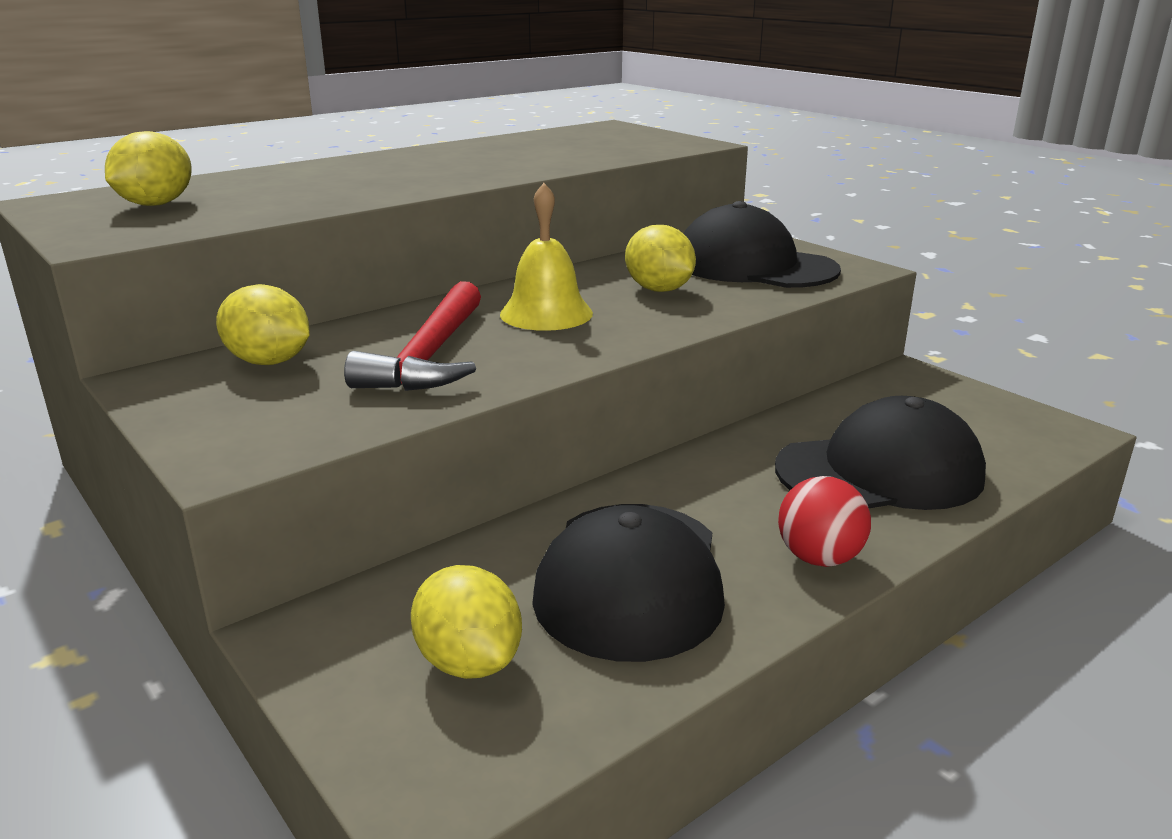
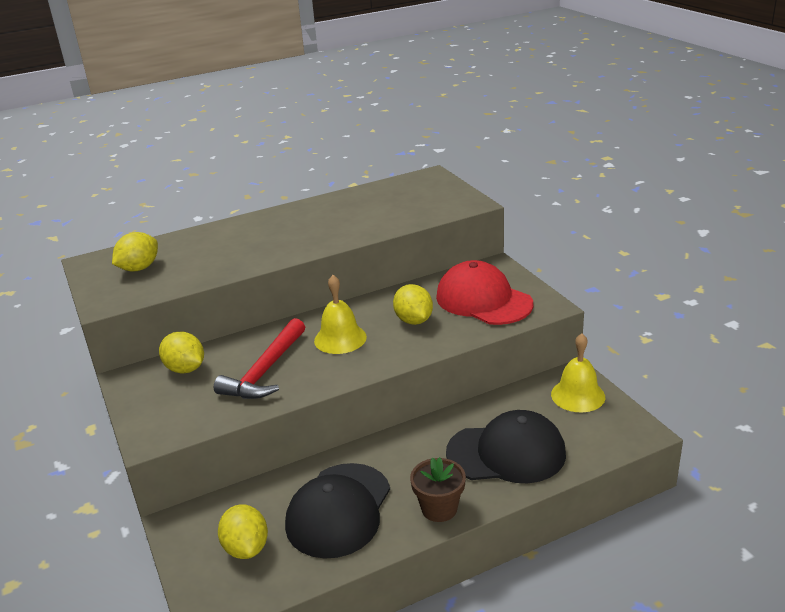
camera: 15 degrees right, 5 degrees up
black cap [684,201,841,288] -> red cap [436,260,533,325]
red ball [778,476,871,567] -> brown flower pot [410,457,466,522]
none -> yellow bell [551,334,605,412]

